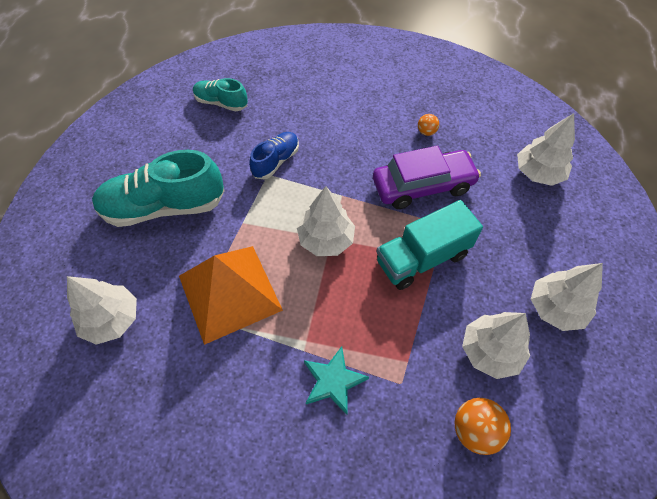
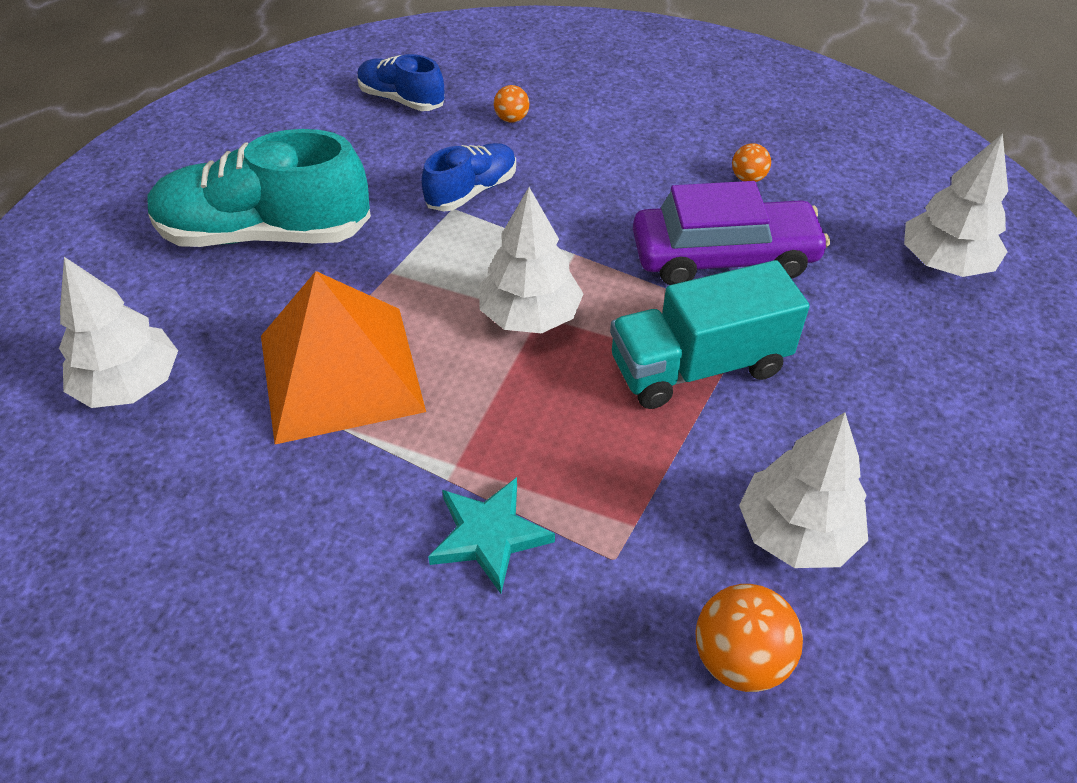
camera: 10 degrees right, 10 degrees down
turquoise shoe [193,78,248,111] -> blue shoe [357,54,445,111]
white tree [531,263,603,331] -> none
none -> orange ball [494,85,529,123]

